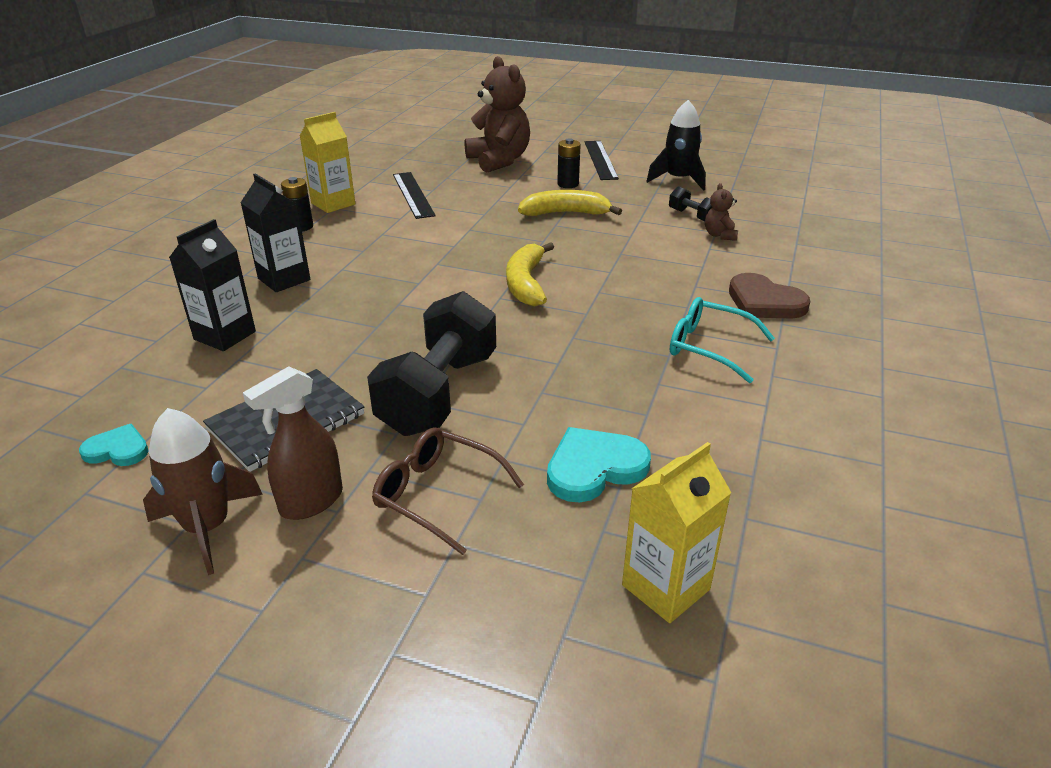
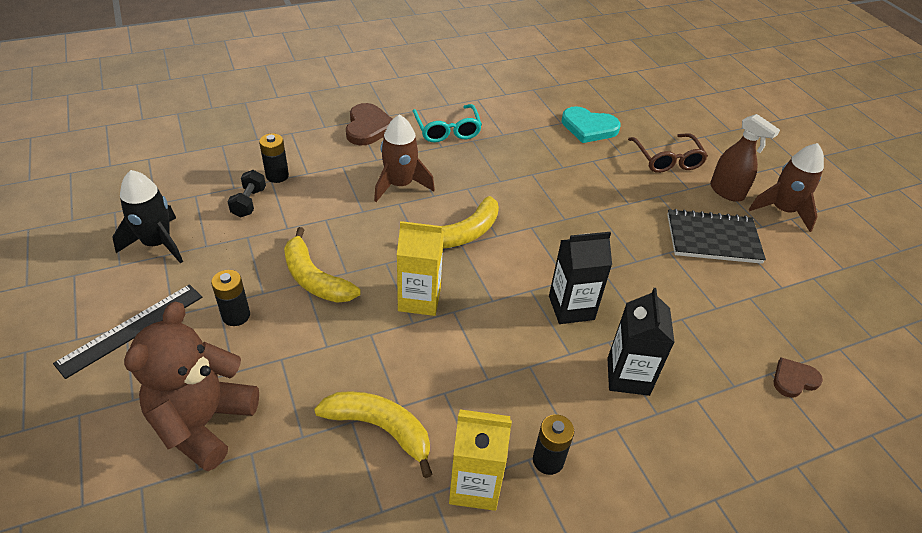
camera: 135 degrees left, 10 degrees up
turquoise heart [79,424,149,466] -> none
black carton [169,219,256,351] -> black carton moved to [549,232,612,324]
brown spray bottle [243,366,343,520] -> brown spray bottle turned 45 degrees clockwise [710,114,780,202]
black dumbbell [367,291,496,436] -> none
black ruler [393,172,436,219] -> yellow banana [314,391,432,478]
yellow carton [622,442,731,623] -> yellow carton moved to [397,221,444,316]
brown teddy bear [705,183,738,241] -> black battery [259,133,289,183]
none -> brown rocket [374,114,435,202]
none -> brown heart [773,358,823,398]

